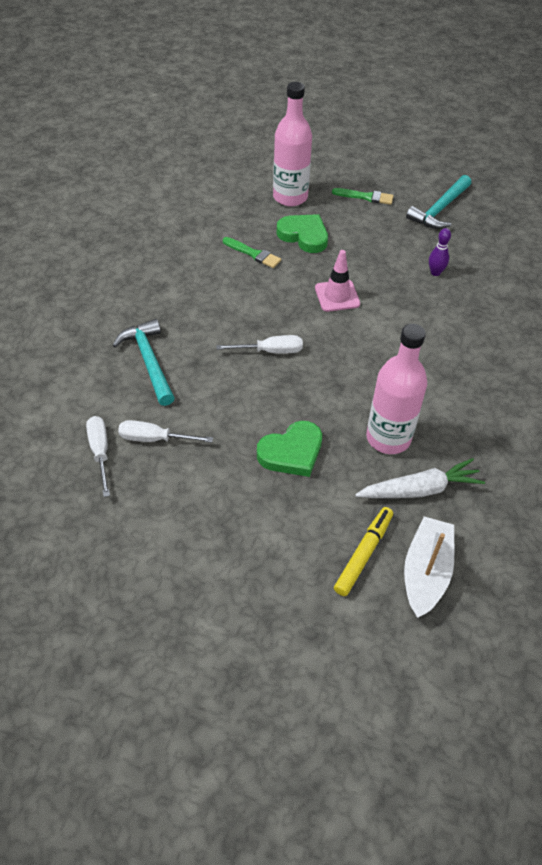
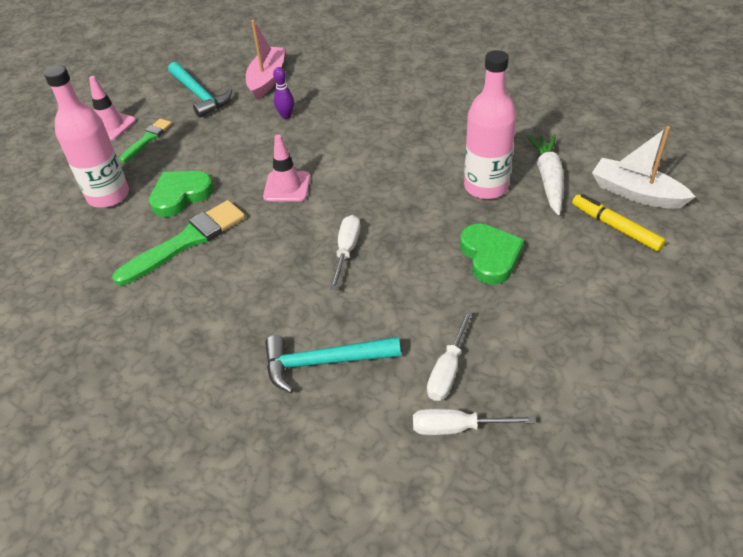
camera: 70 degrees left, 5 degrees down
green brush [223,237,281,268] -> green brush [112,200,245,285], size x1.76
none -> pink traffic cone [89,76,136,140]
none -> pink boat [246,20,286,100]

